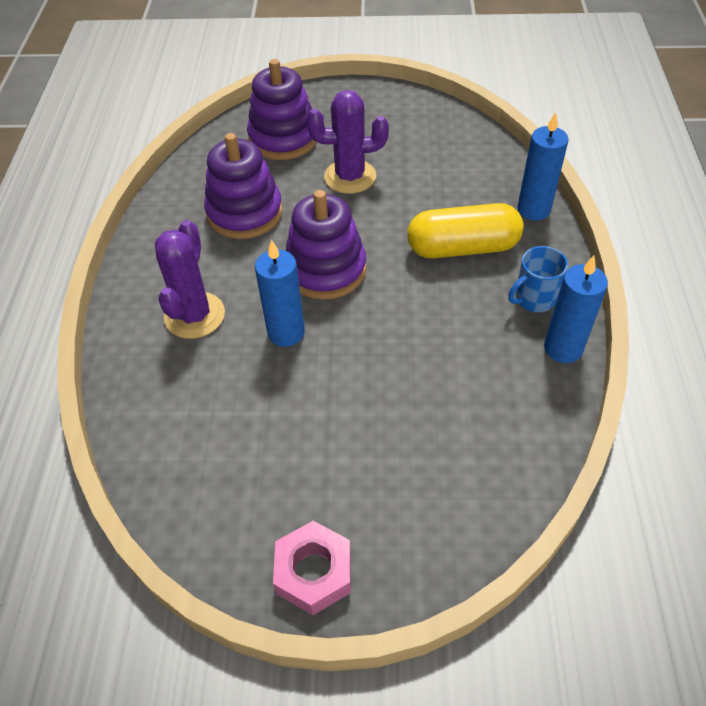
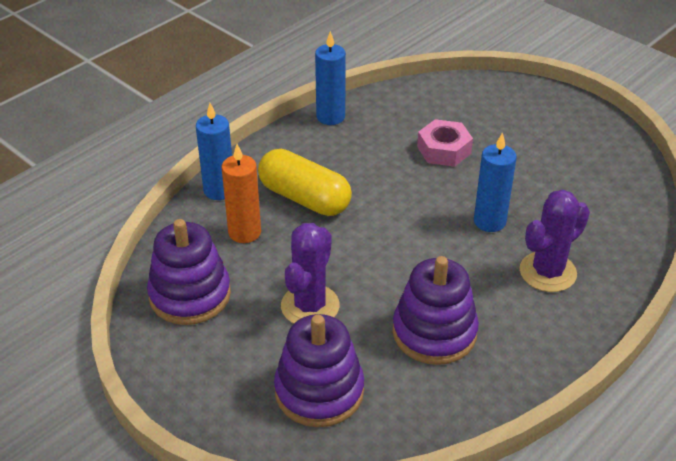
camera: 140 degrees left, 10 degrees down
pink nut [273,521,351,615] -> pink nut moved to [417,119,473,167]
purple stacking toy [286,190,367,300] -> purple stacking toy moved to [147,219,231,325]
purple cactus [307,90,389,194] -> purple cactus turned 75 degrees clockwise [281,223,340,324]
blue mug [508,246,568,312] -> none
none -> orange candle [222,144,261,243]

